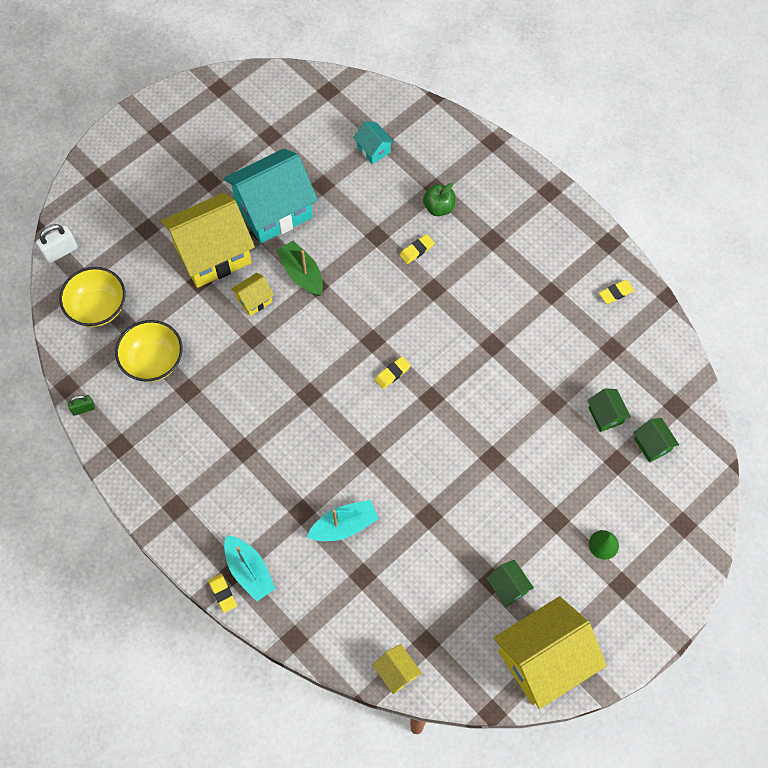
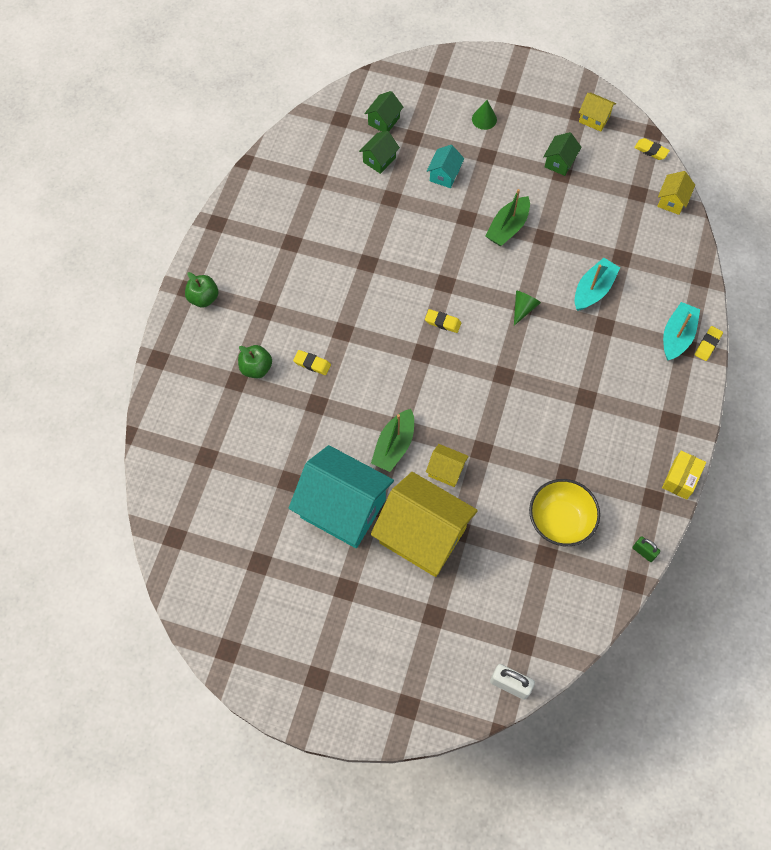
camera: 120 degrees left, 0 degrees up
yellow bowl [59,267,126,327] -> none
turquoise boat [307,500,379,541] -> turquoise boat turned 90 degrees clockwise [575,258,620,311]
turquoise house [353,121,394,164] -> turquoise house moved to [427,145,464,188]
yellow house [494,596,607,709] -> yellow house [579,93,616,132], size x0.44
yellow eraser [599,280,634,304] -> yellow eraser moved to [634,138,670,160]
none -> green apple [185,272,218,308]
none -> green boat [486,189,530,246]
none -> green cone [514,291,541,325]
none -> yellow box [662,451,706,500]

